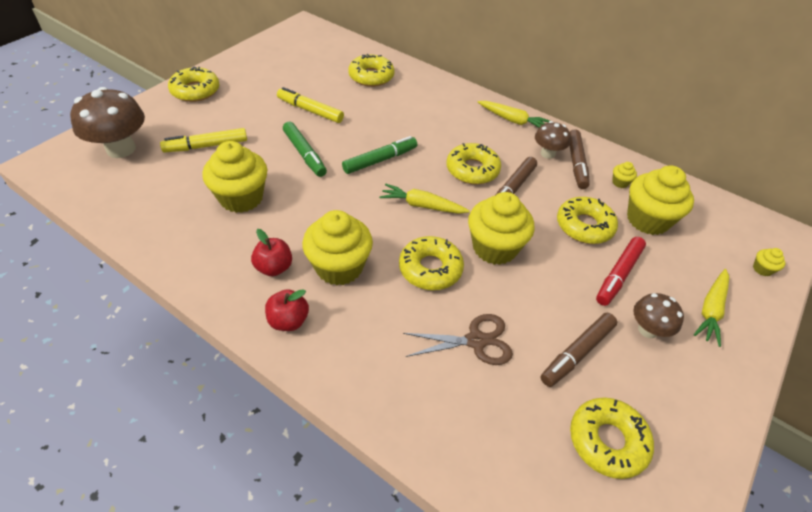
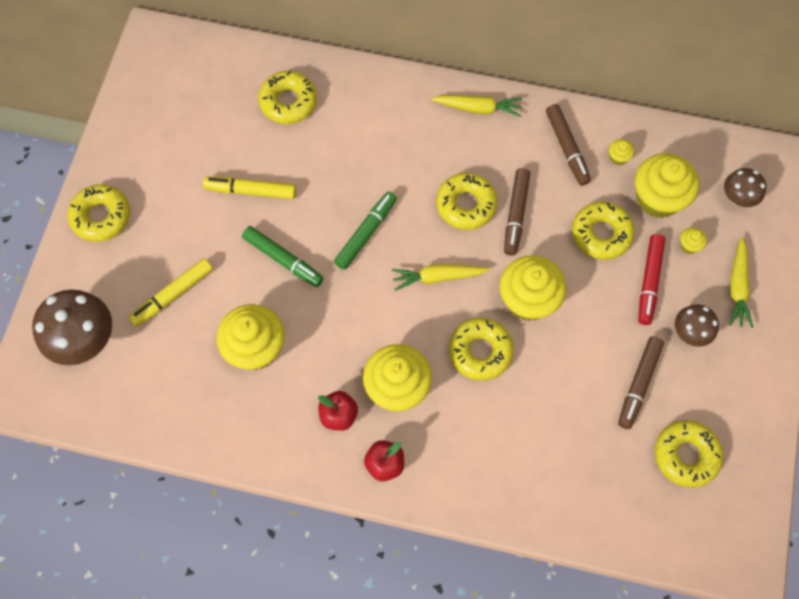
camera: 20 degrees left, 20 degrees up
brown scissors [403,314,513,365] -> none
brown mushroom [535,121,571,159] -> brown mushroom moved to [724,168,766,207]
yellow cupcake [753,248,785,276] -> yellow cupcake moved to [680,227,707,254]

